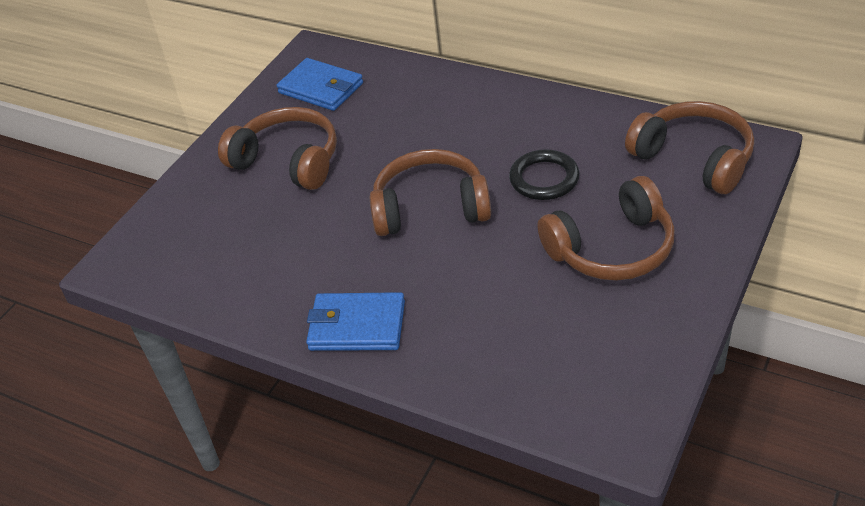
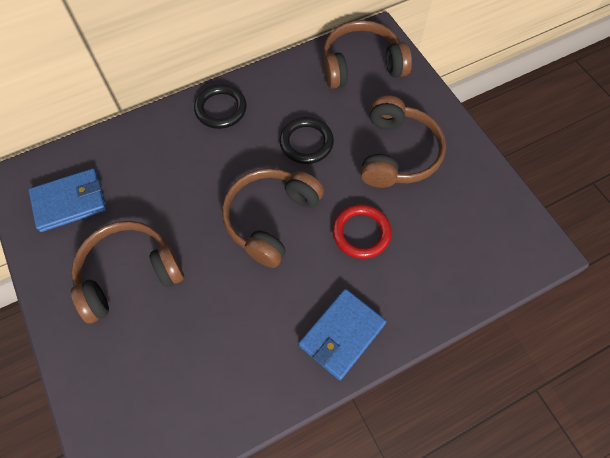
camera: 60 degrees left, 20 degrees up
none -> black ring [194,84,247,129]
none -> red ring [332,204,392,259]

